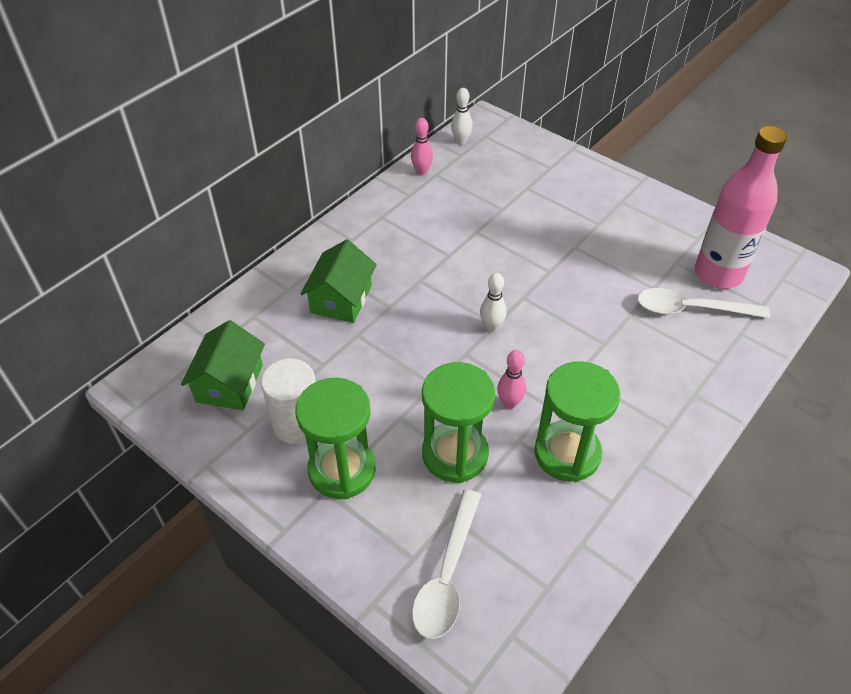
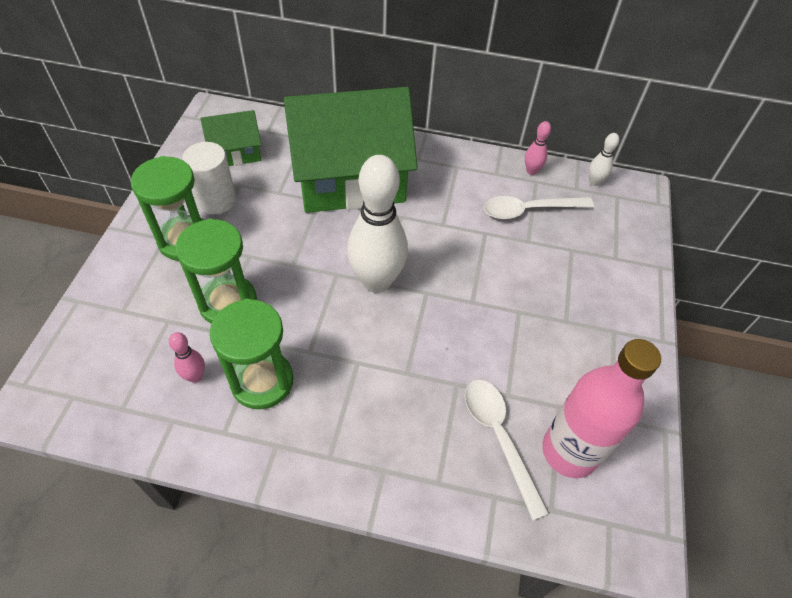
camera: 60 degrees right, 5 degrees up
green house [300,239,377,323] -> green house [284,87,418,213], size x2.13
white spoon [412,489,481,639] -> white spoon moved to [484,196,594,219]
white bowling pin [480,273,507,332] -> white bowling pin [347,155,408,293], size x2.31
pink bowling pin [497,350,526,409] -> pink bowling pin moved to [169,332,205,383]

